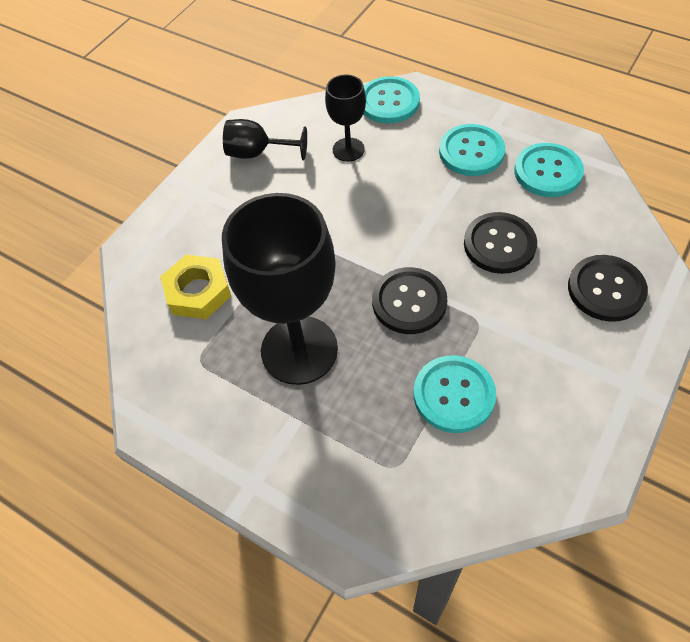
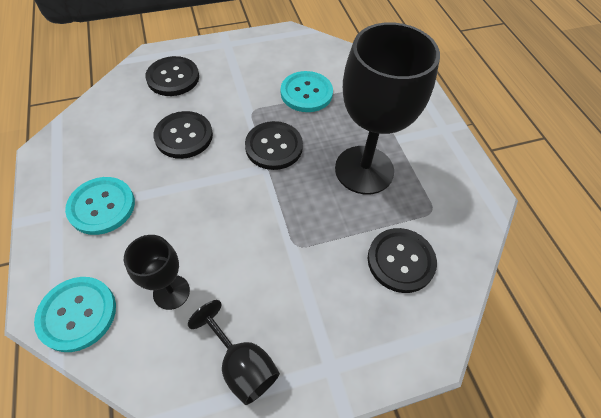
camera: 145 degrees left, 0 degrees up
yellow nut [160,255,231,319] -> black button [367,228,437,293]
turquoise button [514,143,584,197] -> none

